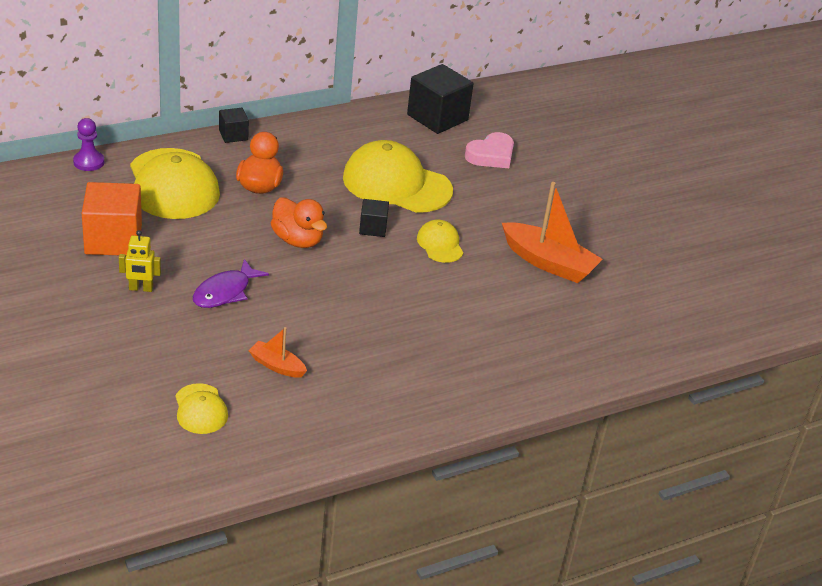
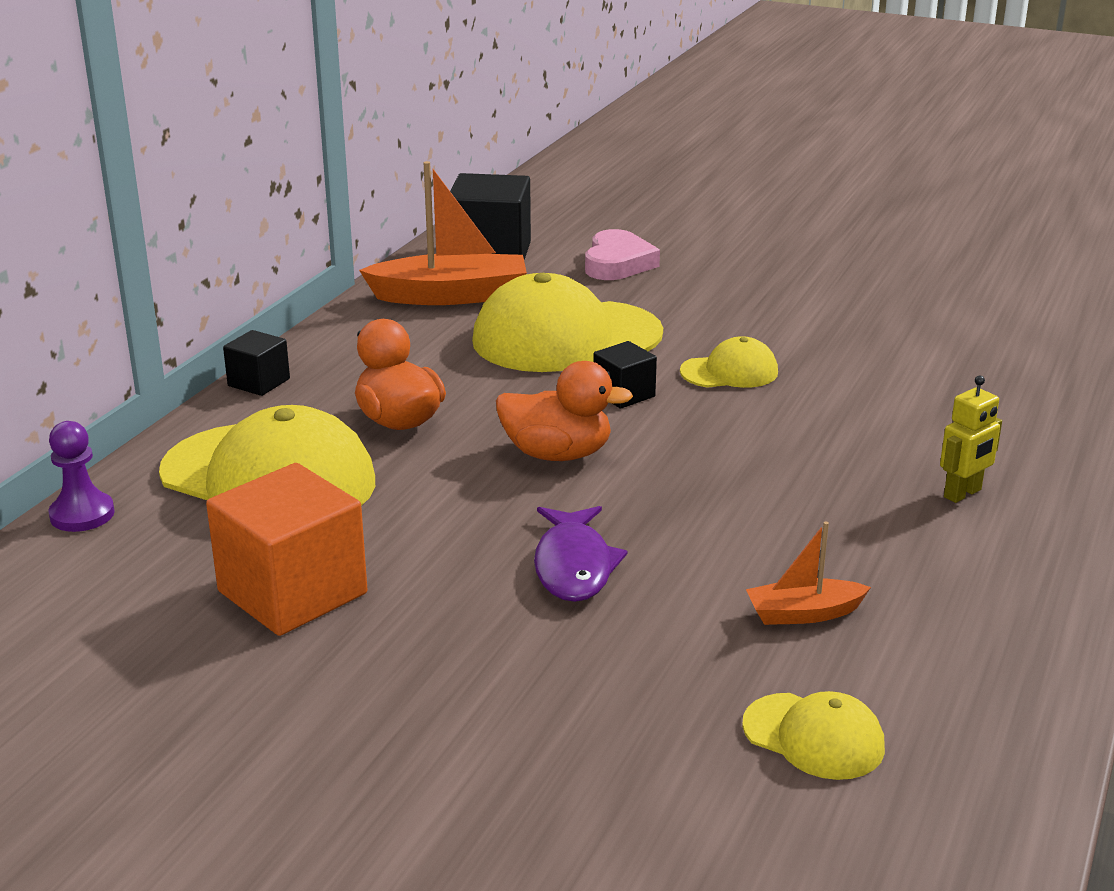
camera: 35 degrees left, 10 degrees down
yellow robot [119,230,161,292] -> yellow robot moved to [940,375,1002,503]
yellow cap [417,220,463,263] -> yellow cap turned 135 degrees clockwise [680,336,778,388]
orange boat [502,182,603,283] -> orange boat moved to [359,161,527,305]

